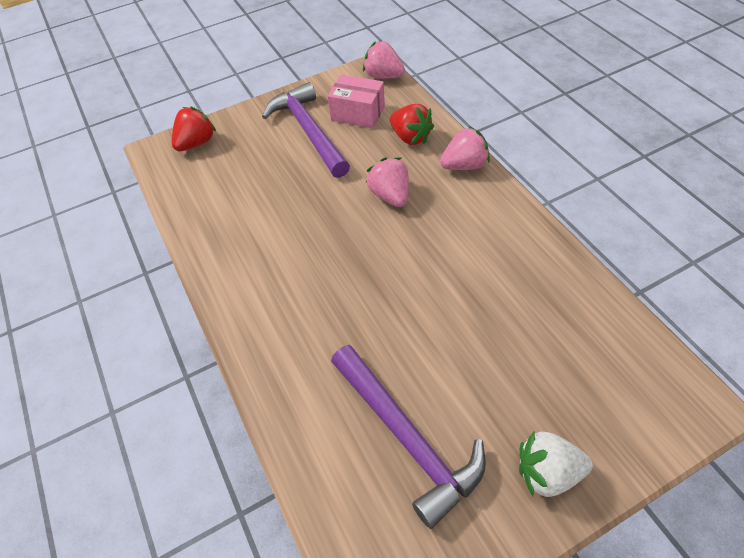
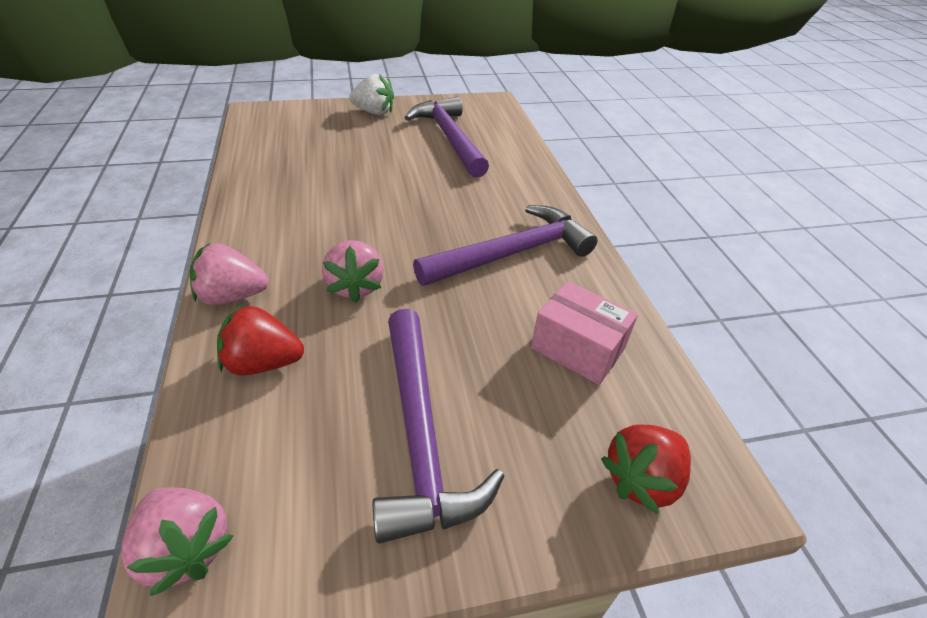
camera: 170 degrees left, 10 degrees down
pink box [328,75,385,128] -> pink box moved to [531,281,638,385]
red strawberry [390,104,434,145] -> red strawberry turned 60 degrees counterclockwise [217,303,304,376]
none -> purple hammer [413,205,598,286]

